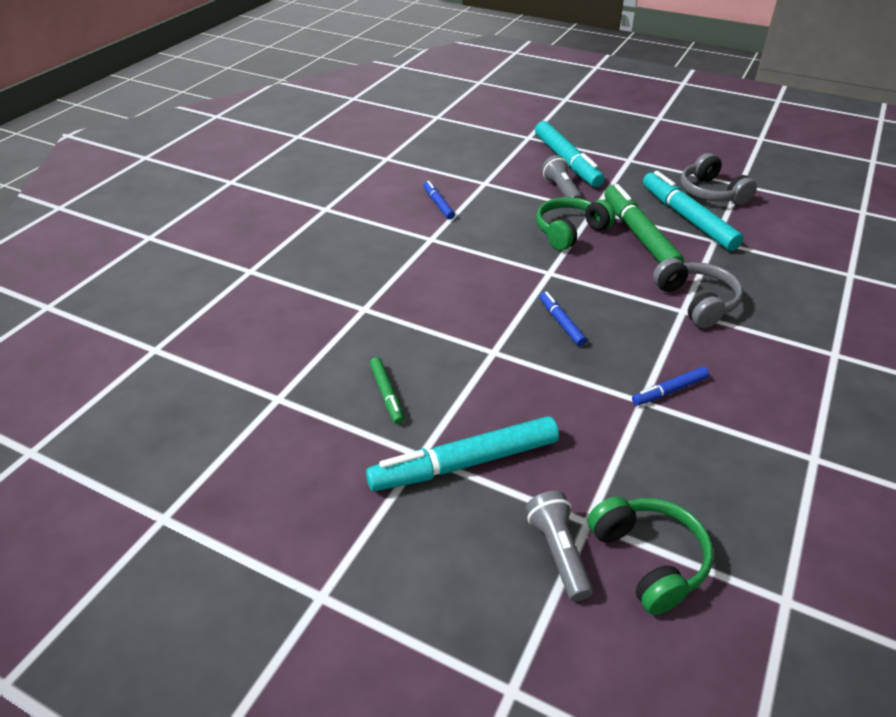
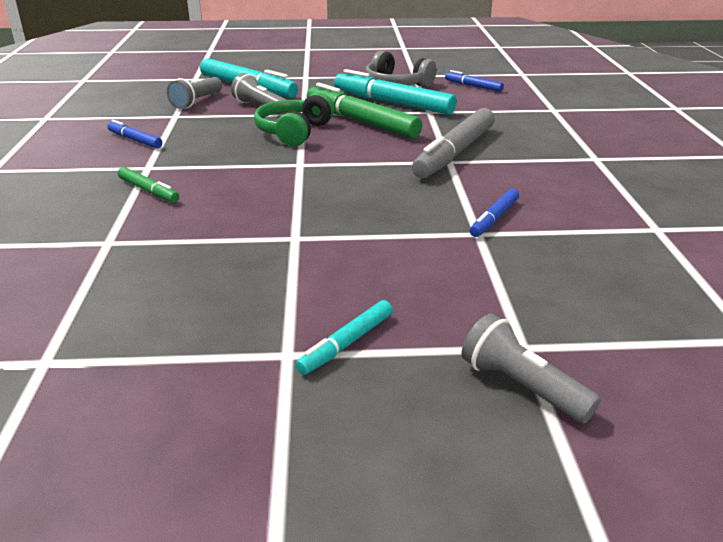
camera: 30 degrees left, 10 degrees down
turquoise marker [366,416,559,491] -> turquoise marker [295,300,393,375], size x0.50
green marker [370,357,404,425] -> green marker moved to [118,167,179,203]
blue marker [539,292,587,346] -> blue marker moved to [445,70,504,92]
green headphones [588,497,713,615] -> none
grey headphones [653,258,743,328] -> grey marker [412,108,495,178]
none -> grey flashlight [167,77,222,109]

